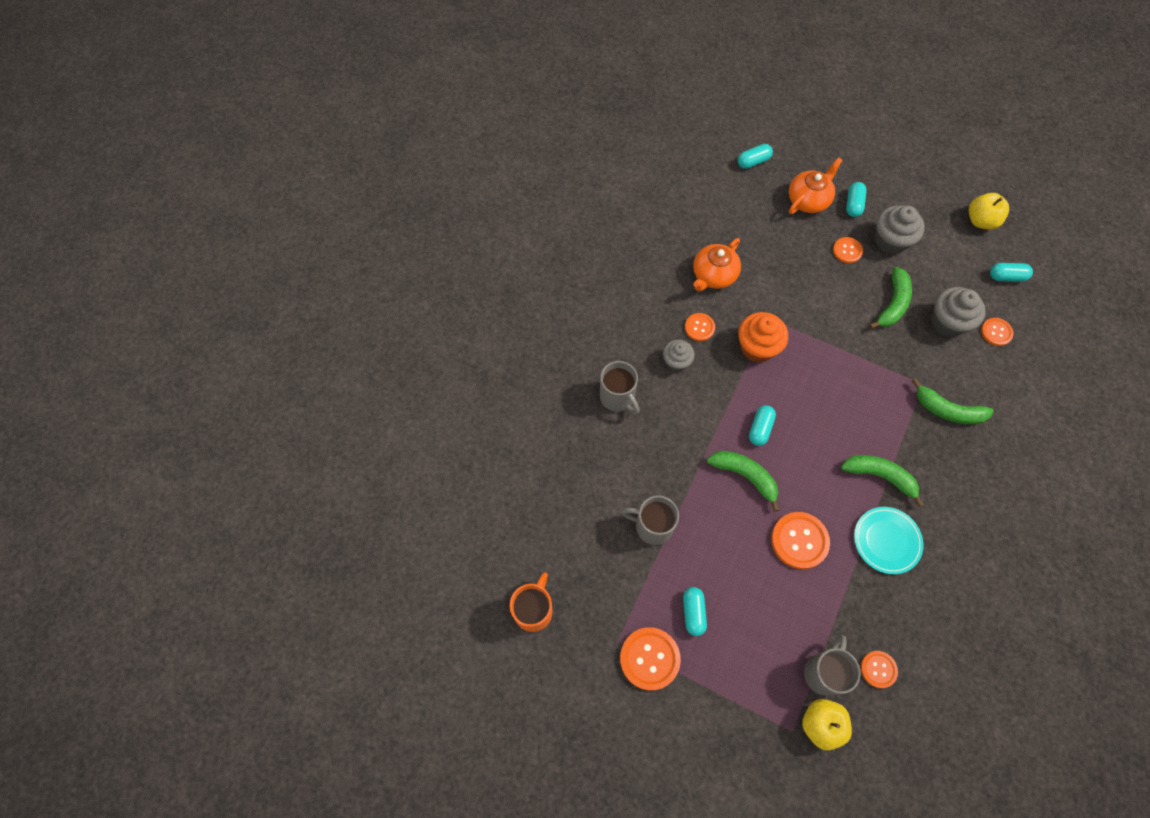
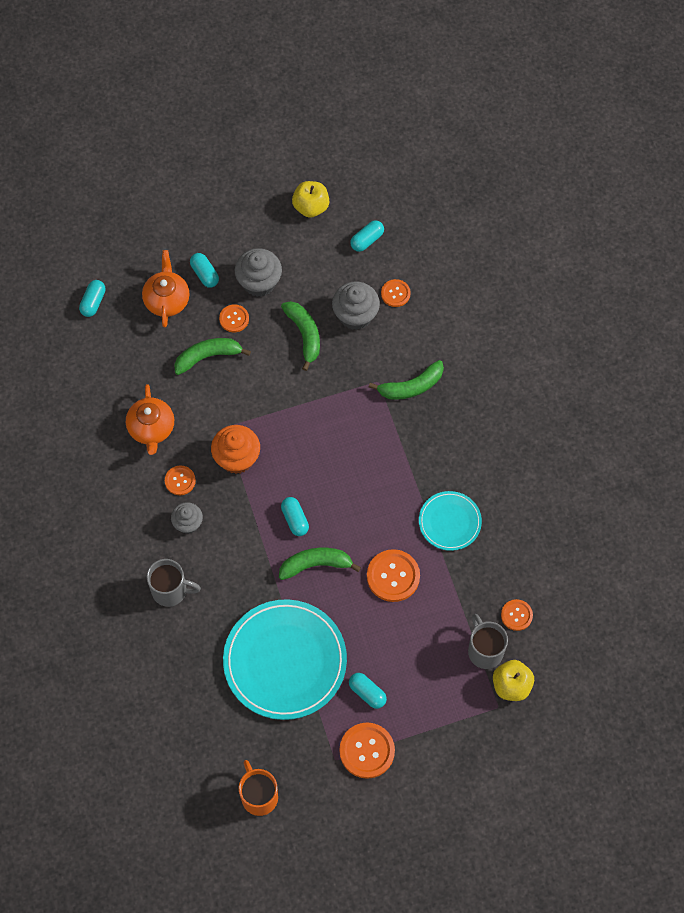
camera: 45 degrees left, 0 degrees up
grey mug [621,496,679,545] -> turquoise plate [223,599,347,720]
green banana [841,455,924,507] -> green banana moved to [174,338,251,375]

